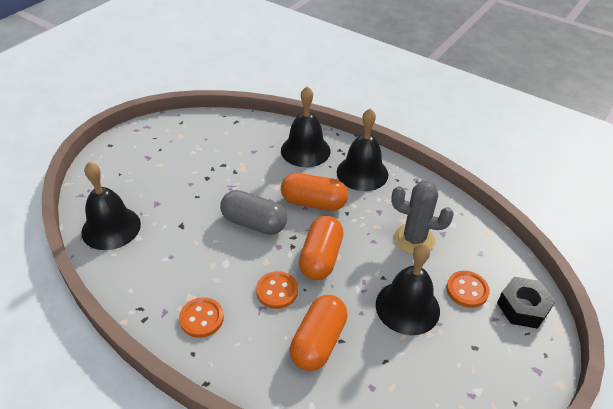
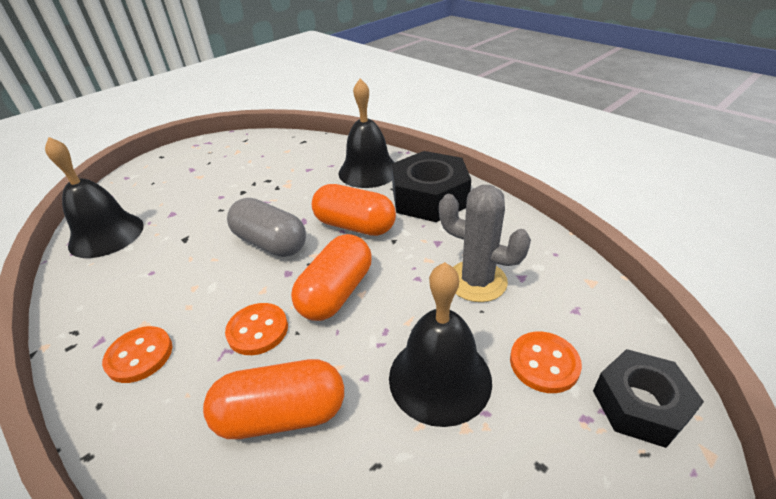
camera: 15 degrees right, 5 degrees down
orange capsule [290,295,348,371] -> orange capsule turned 45 degrees clockwise [203,359,344,439]
black bell [337,108,388,191] -> black nut [391,151,471,222]

